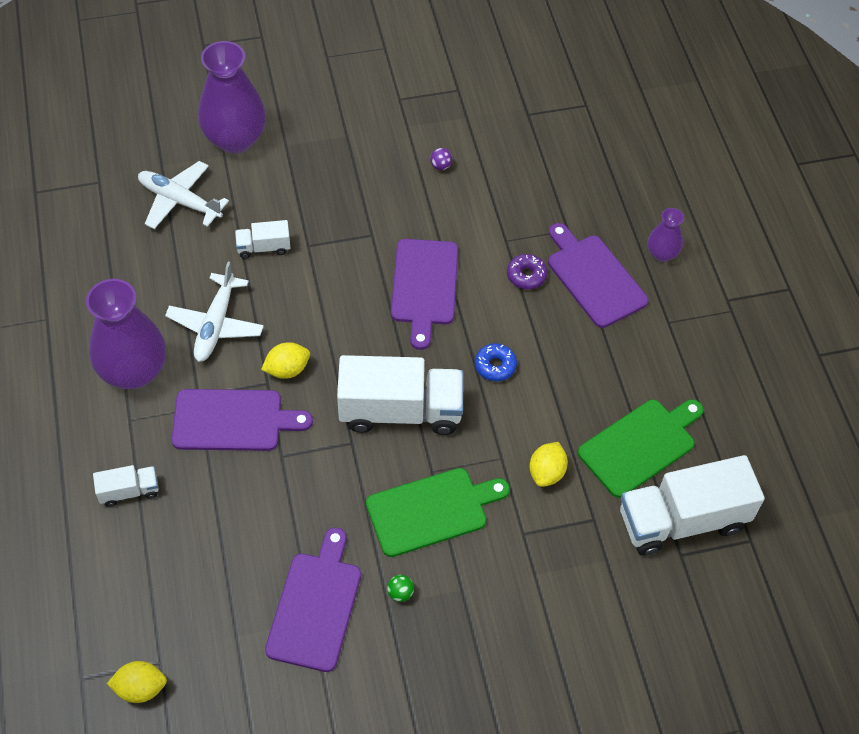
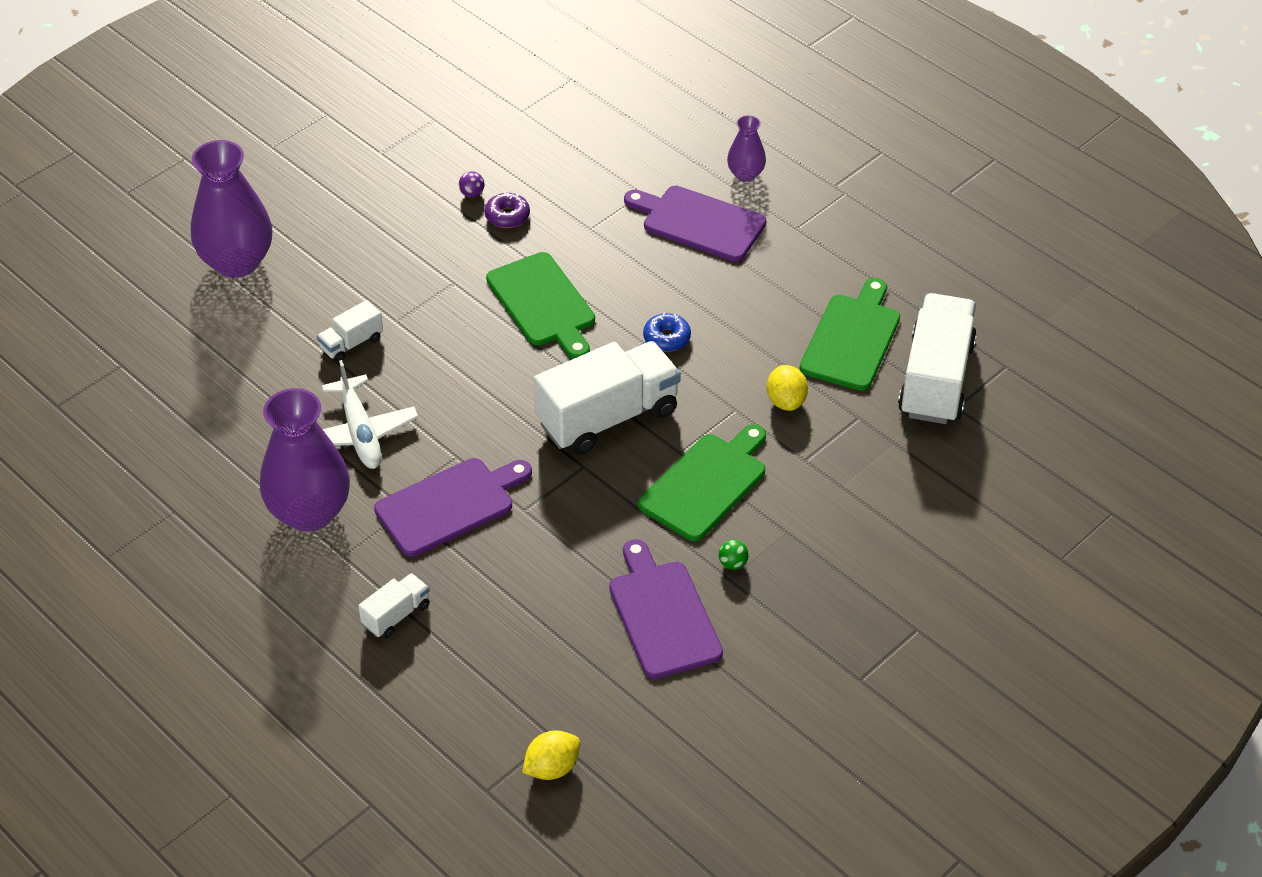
camera: 30 degrees left, 10 degrees down
white plane [138,161,229,229] -> none
yellow lemon [261,342,310,379] -> none
purple cutting board [391,239,458,350] -> green cutting board [486,252,595,359]
purple donut [507,254,547,289] -> purple donut moved to [485,193,530,228]
white truck [620,455,765,556] -> white truck turned 150 degrees clockwise [898,293,977,424]

